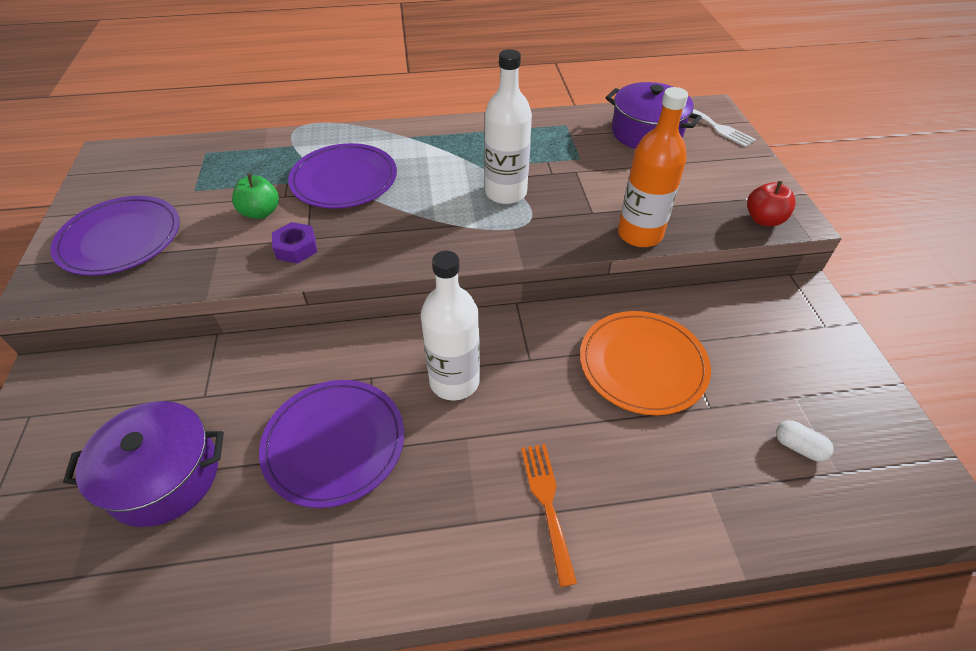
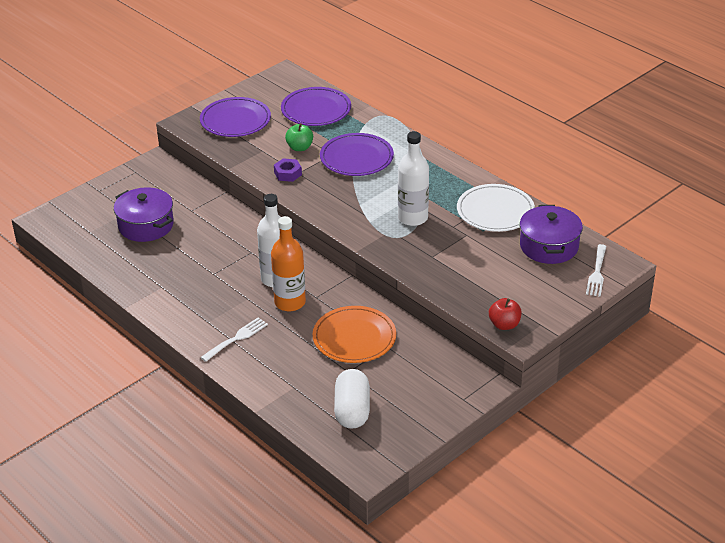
camera: 55 degrees right, 10 degrees down
purple plate [259,380,404,508] -> purple plate moved to [281,87,351,126]
orange fork [521,444,577,587] -> white fork [200,317,268,362]
orange bottle [618,87,688,247] -> orange bottle moved to [271,216,306,311]
white capsule [776,420,833,462] -> white capsule [334,369,370,429], size x2.10
none -> white plate [457,184,535,232]

